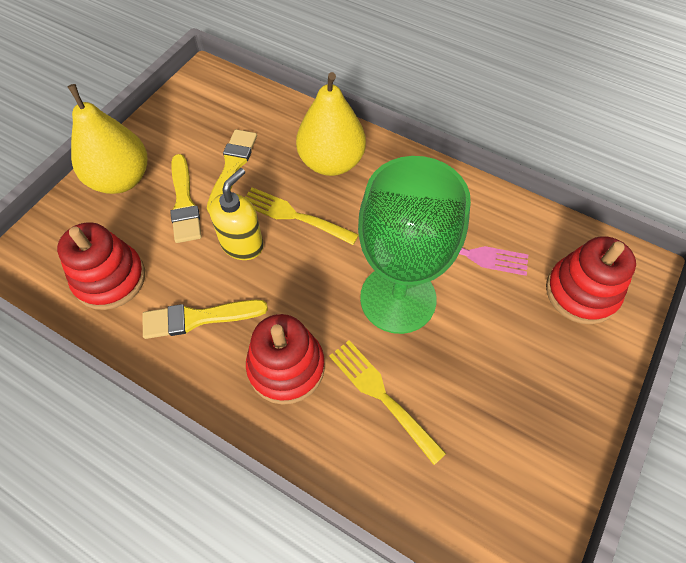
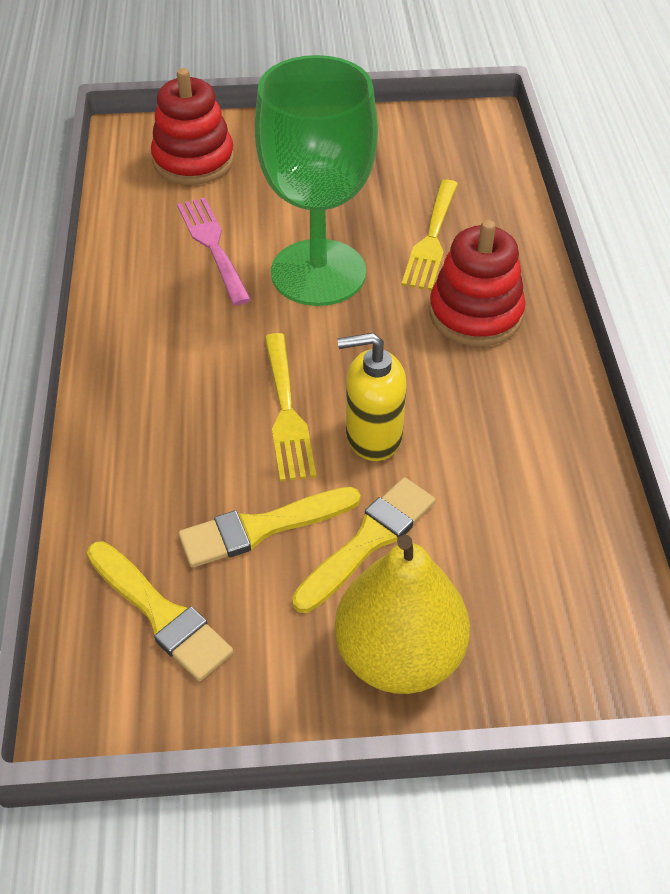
camera: 125 degrees left, 10 degrees down
red stacking toy [57,222,145,310] -> none
yellow brush [143,300,268,339] -> yellow brush moved to [87,541,234,681]
yellow pear [296,72,366,176] -> none

